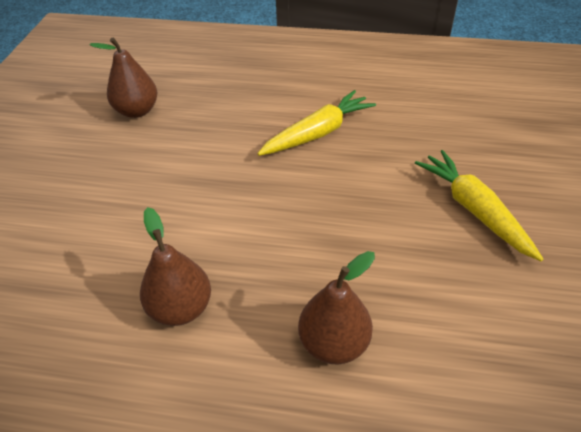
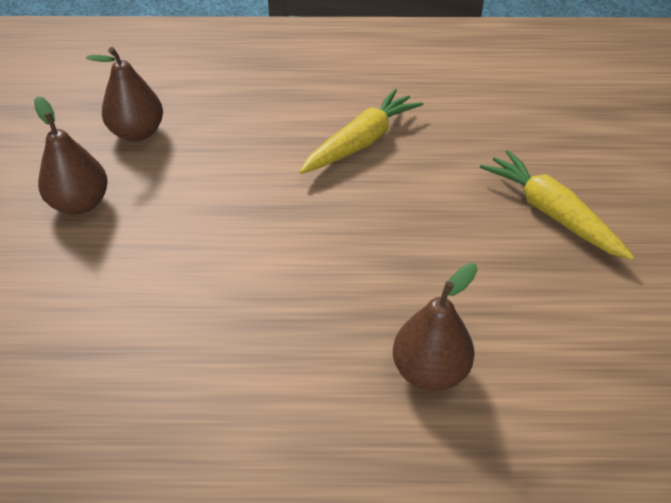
camera: 10 degrees left, 0 degrees up
brown pear [140,207,211,326] -> brown pear moved to [34,96,108,215]

